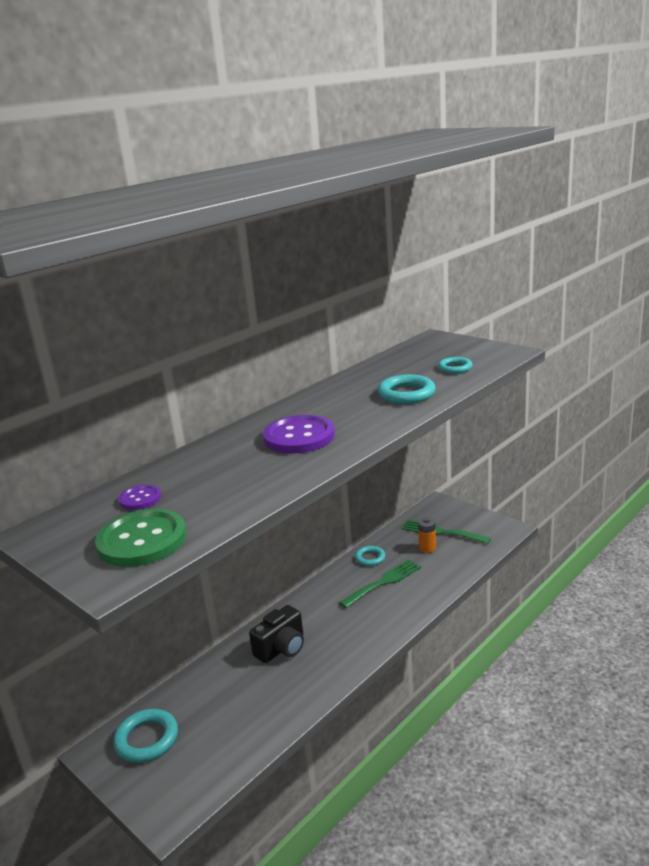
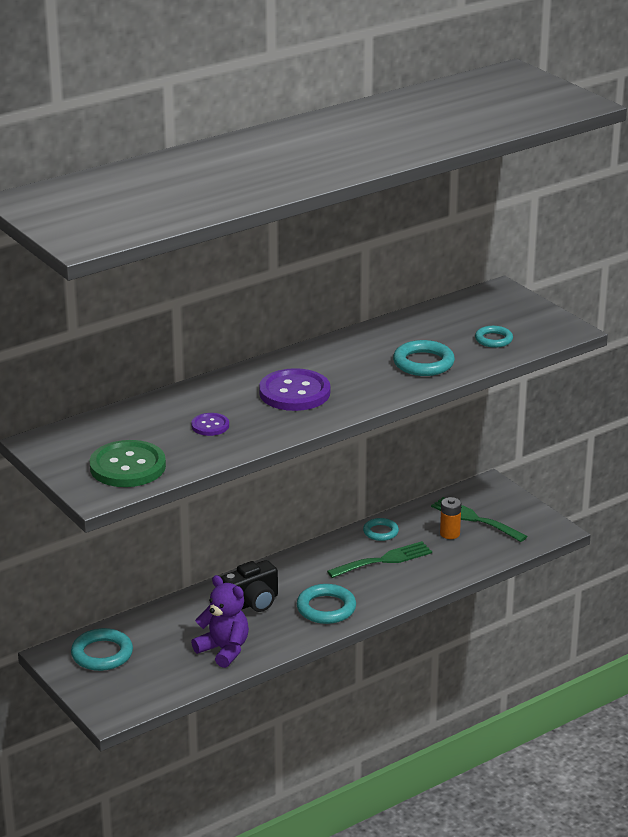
camera: 10 degrees right, 5 degrees up
purple button [119,485,161,510] -> purple button moved to [191,413,229,436]
none -> purple teddy bear [191,575,249,668]
none -> turquoise ring [297,584,356,624]

